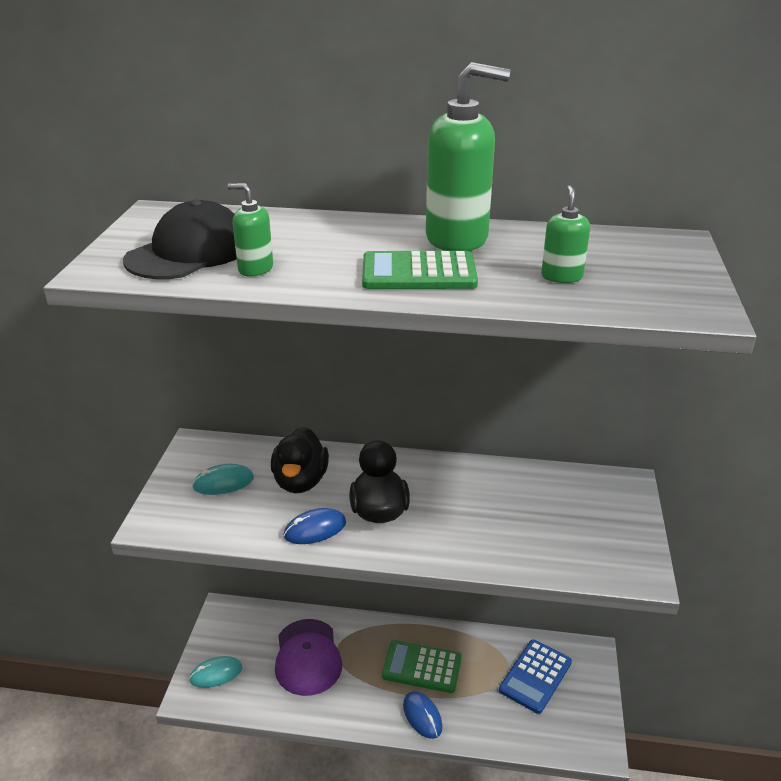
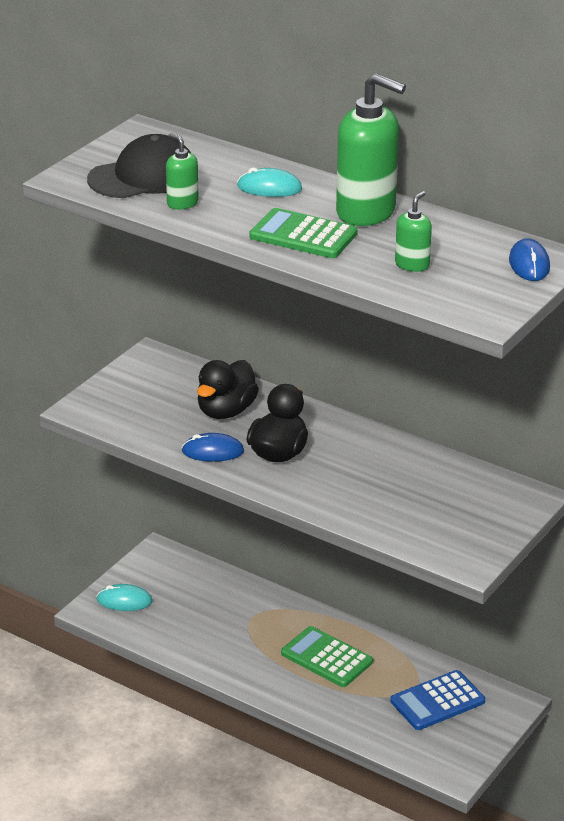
camera: 25 degrees right, 0 degrees up
turquoise mouse [192,464,254,495] -> turquoise mouse moved to [237,167,302,197]
purple cap [275,619,342,696] -> none
blue mouse [403,691,443,739] -> blue mouse moved to [509,238,550,281]

